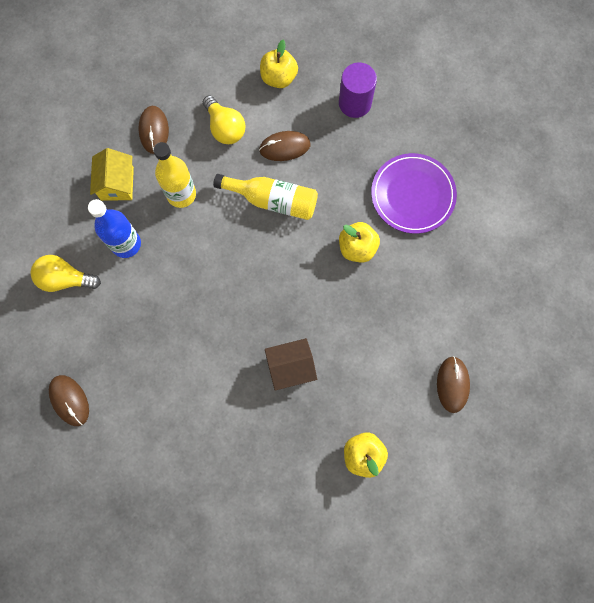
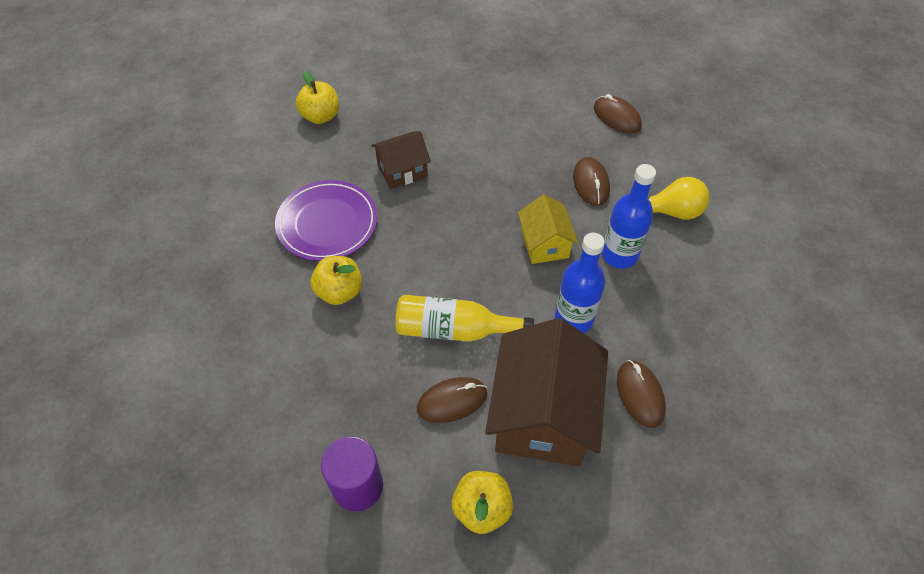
camera: 170 degrees right, 20 degrees down
yellow house [90,148,134,201] -> yellow house moved to [518,194,578,264]
yellow bottle [153,142,196,208] -> blue bottle [555,233,605,333]
yellow light bulb [203,95,246,144] -> brown house [485,318,608,466]
purple plate [371,153,457,234] -> purple plate moved to [275,180,377,261]
brown mouse [437,356,470,413] -> brown mouse moved to [573,157,610,206]

